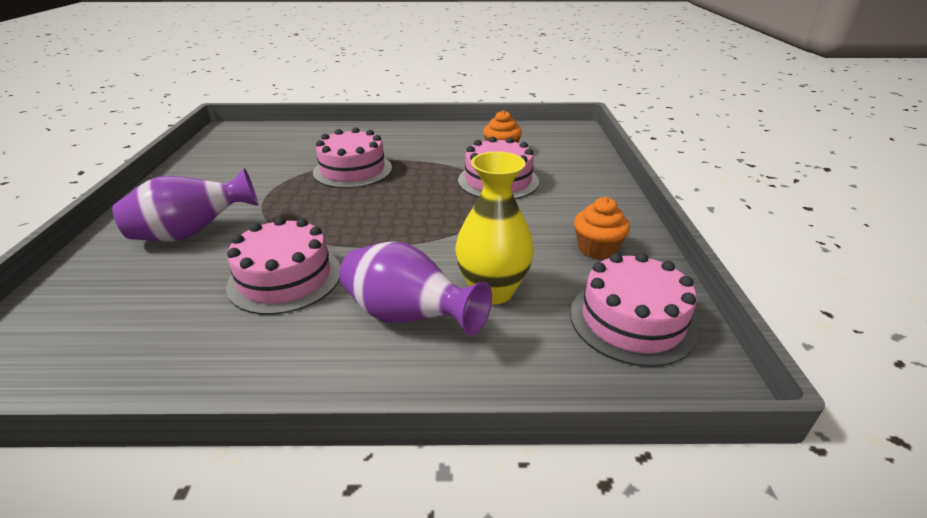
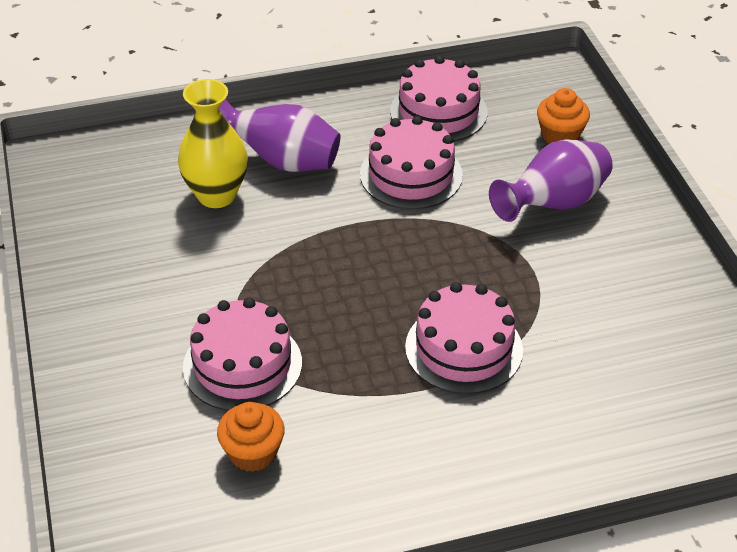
camera: 165 degrees right, 10 degrees up
pink cake [570,252,698,367] -> pink cake moved to [390,56,488,142]
orange cupcake [574,197,630,260] -> orange cupcake moved to [537,88,590,143]

